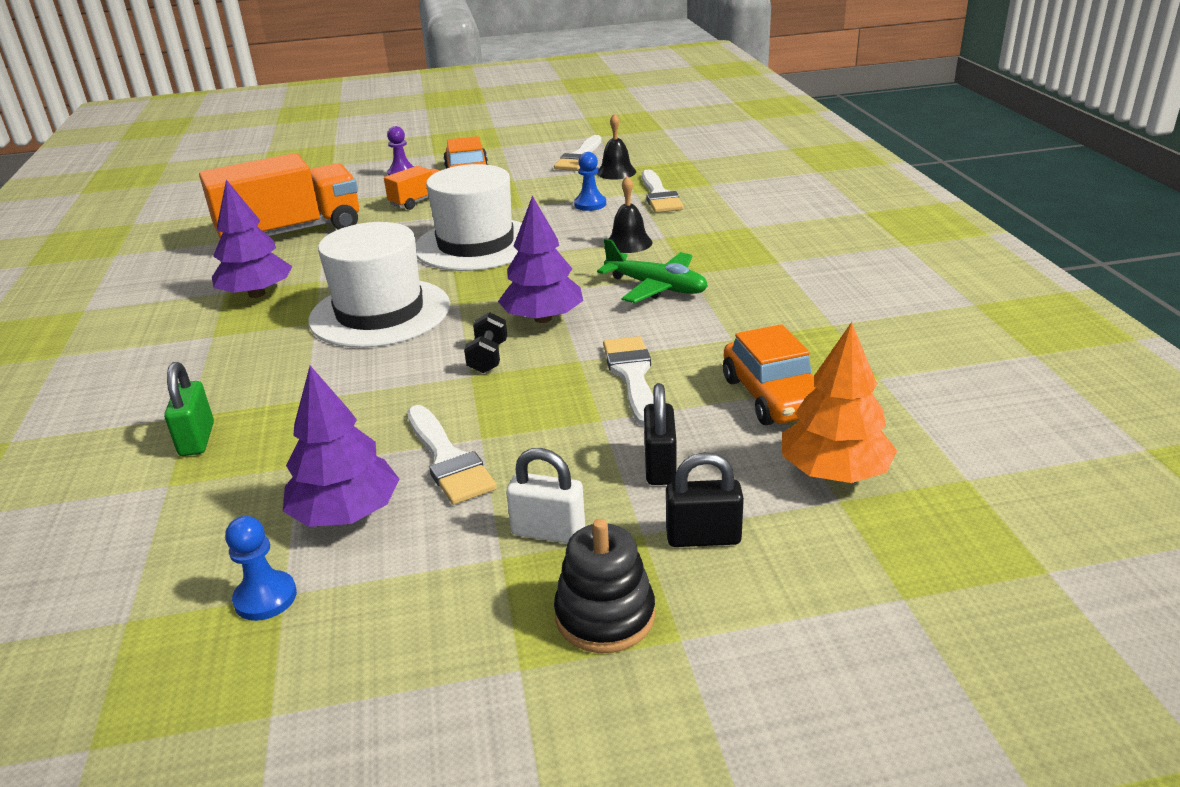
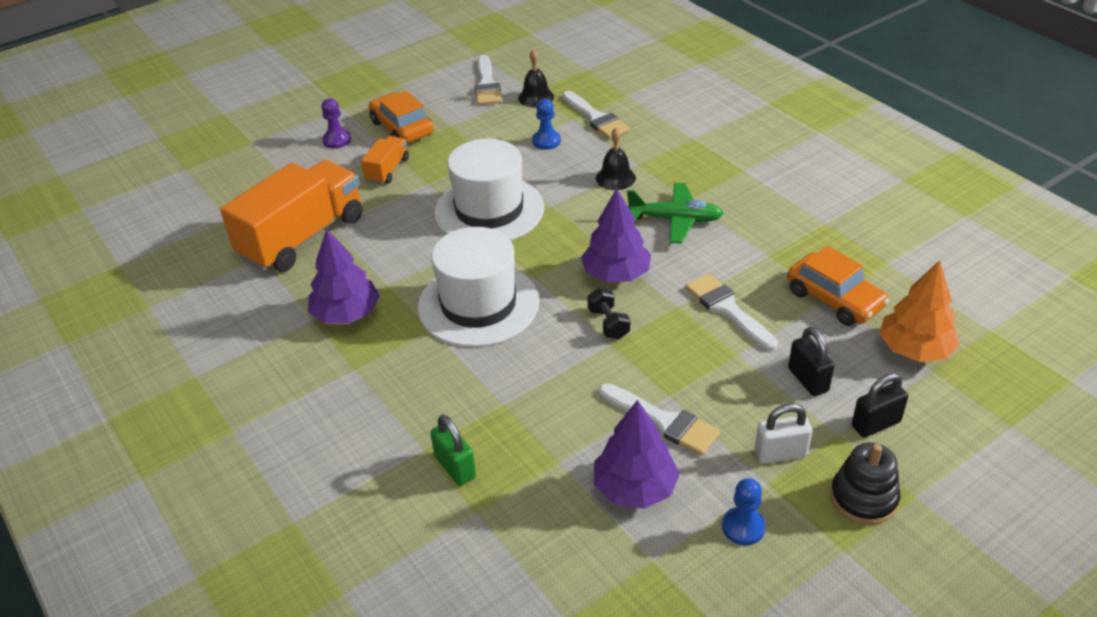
camera: 25 degrees left, 10 degrees up
blue pawn [225,516,297,621] -> blue pawn moved to [722,478,766,545]

